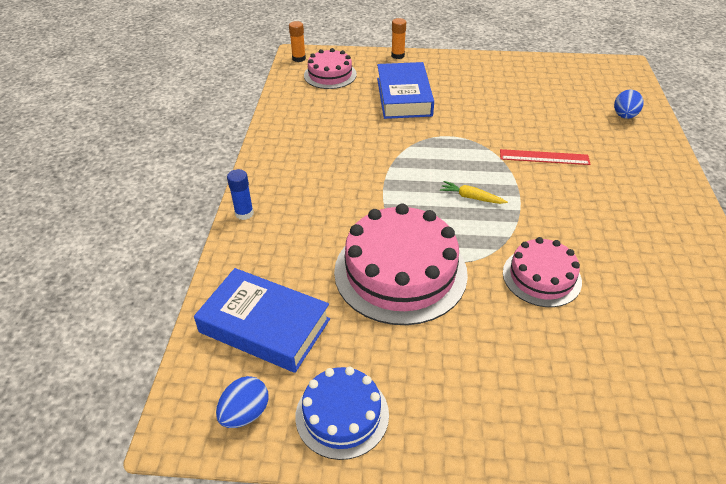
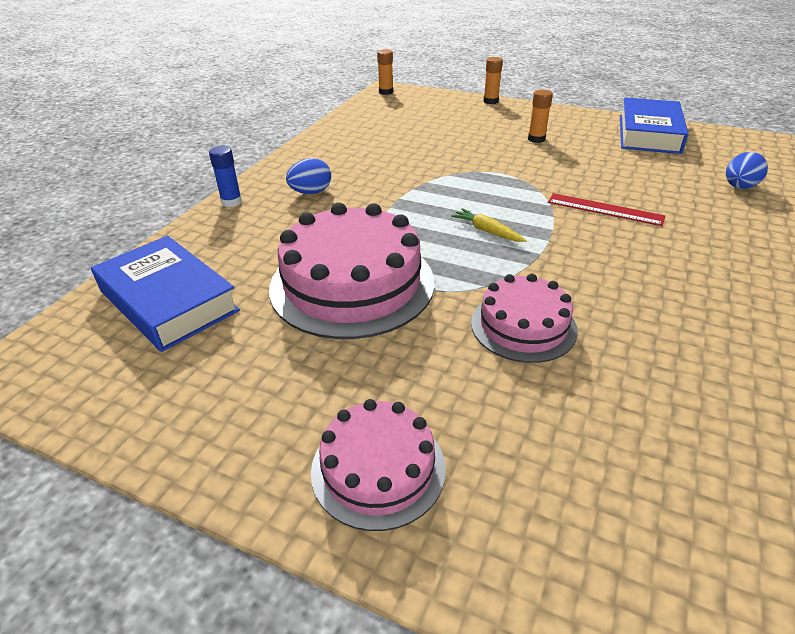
camera: 20 degrees right, 5 degrees down
blue egg [216,376,269,428] -> blue egg moved to [286,158,331,194]
blue cake [295,367,389,460] -> none
pink cake [304,48,357,89] -> pink cake moved to [311,399,446,531]
blue book [377,62,434,119] -> blue book moved to [620,98,689,154]
none -> orange glue stick [528,90,553,143]

